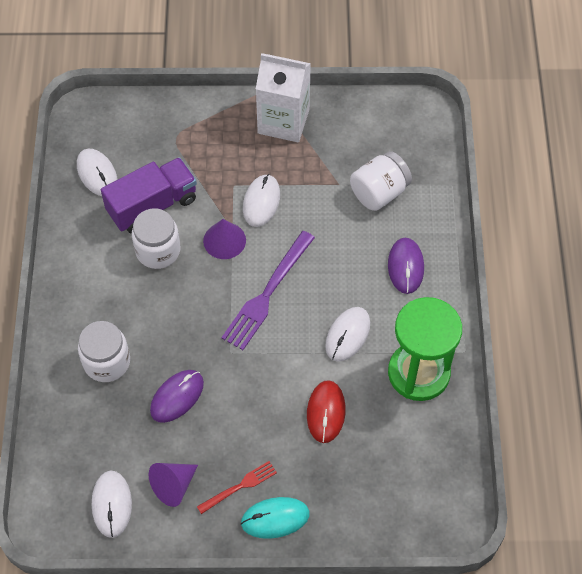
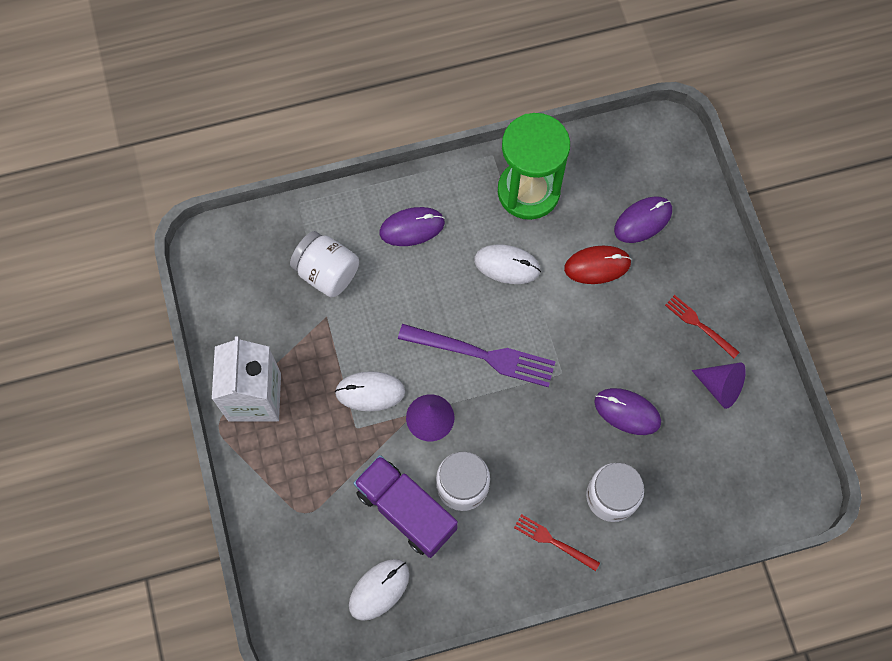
camera: 105 degrees left, 10 degrees up
white mouse [92,470,132,538] -> none
turquoise mouse [241,497,310,539] -> none
none -> red fork [514,514,600,571]
none -> purple mouse [614,196,672,243]

